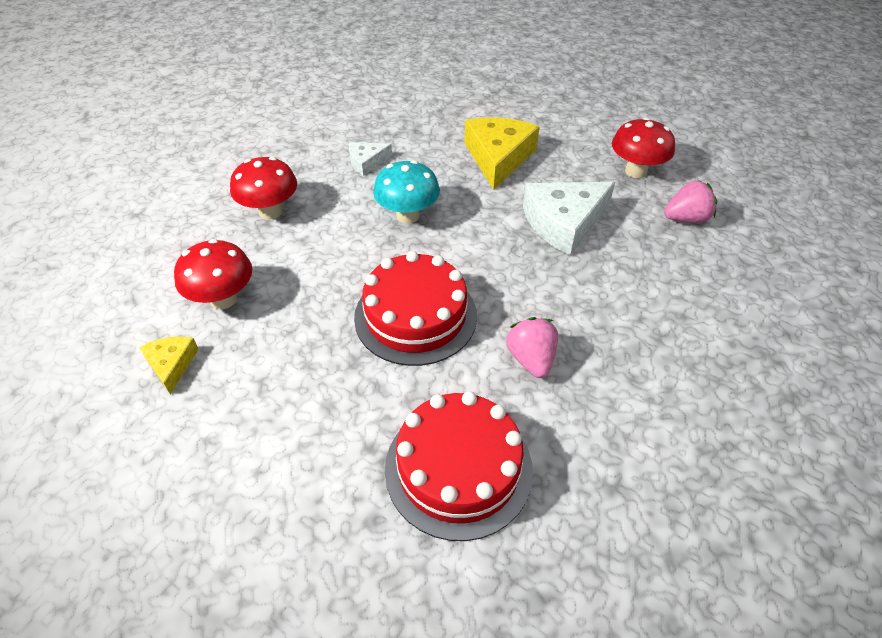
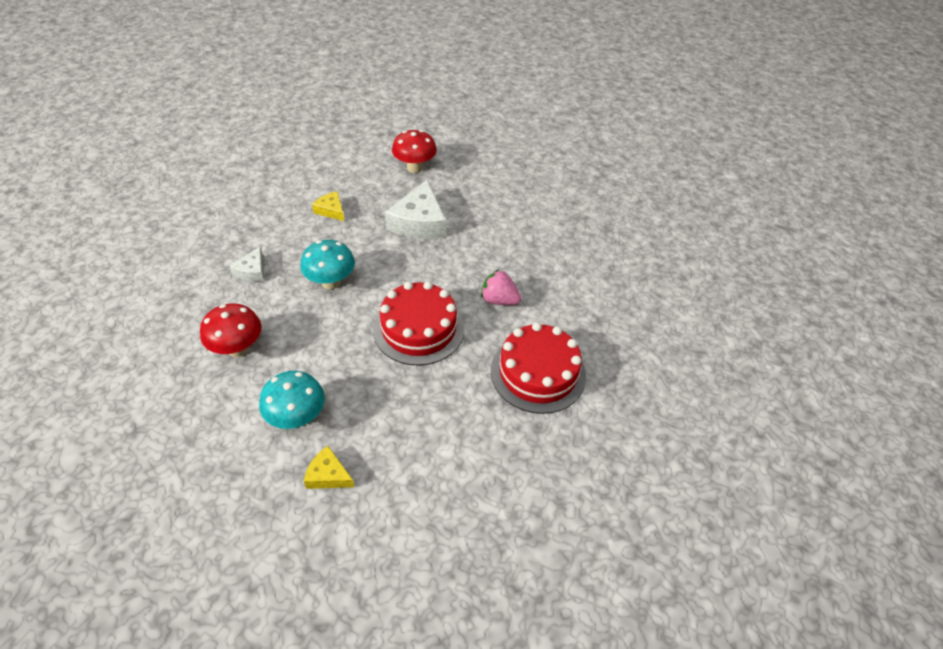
camera: 55 degrees left, 0 degrees up
red mushroom [174,239,252,309] -> turquoise mushroom [259,371,325,429]
yellow cheese [465,117,540,190] -> yellow cheese [312,191,344,221], size x0.52
pink strawberry [664,180,717,223] -> none

